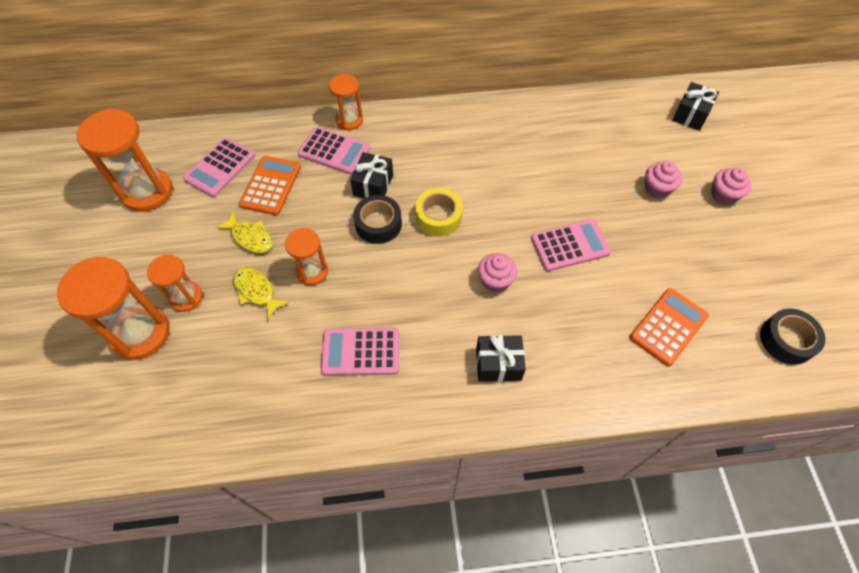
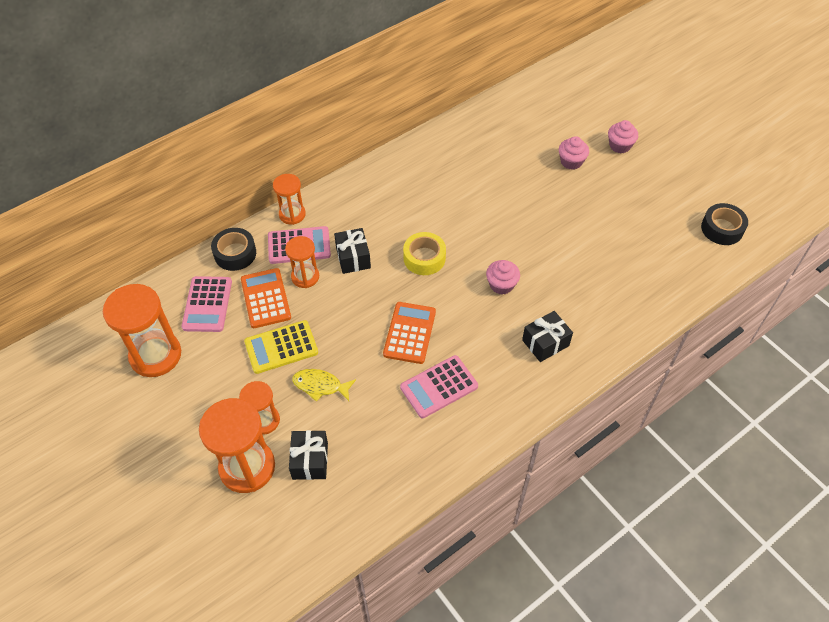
camera: 30 degrees left, 5 degrees down
yellow fish [215,211,273,253] -> yellow calculator [244,320,318,374]
orange hourglass [285,228,328,285] -> orange hourglass moved to [285,236,319,288]
black tape [353,195,402,244] -> black tape moved to [211,228,256,271]
pink calculator [531,219,611,271] -> none
orange calculator [629,288,709,366] -> orange calculator moved to [383,302,436,364]
black gift [672,82,719,131] -> black gift moved to [289,430,328,480]

